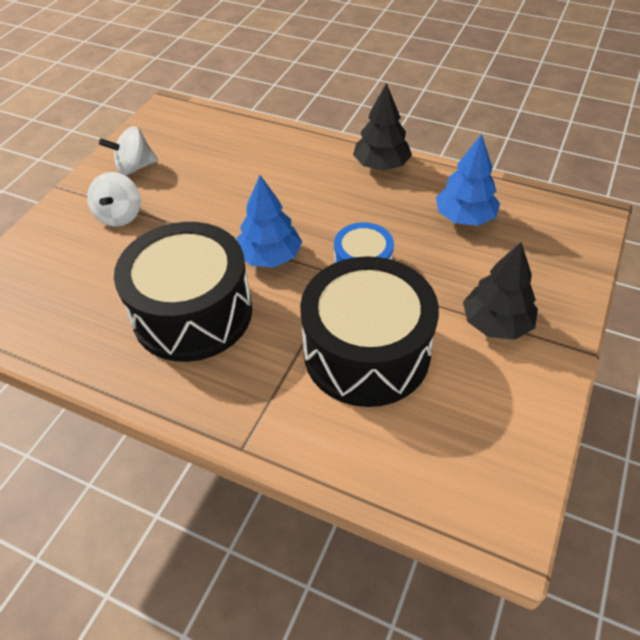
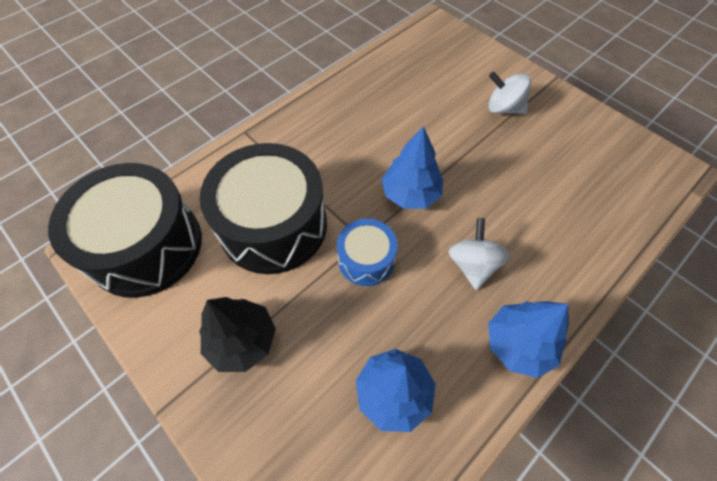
camera: 110 degrees right, 10 degrees up
white spinning top [99,126,158,175] -> white spinning top moved to [448,218,510,290]
black drum [114,222,252,362] -> black drum moved to [48,163,202,298]
black tree [353,83,412,171] -> blue tree [488,301,569,378]

